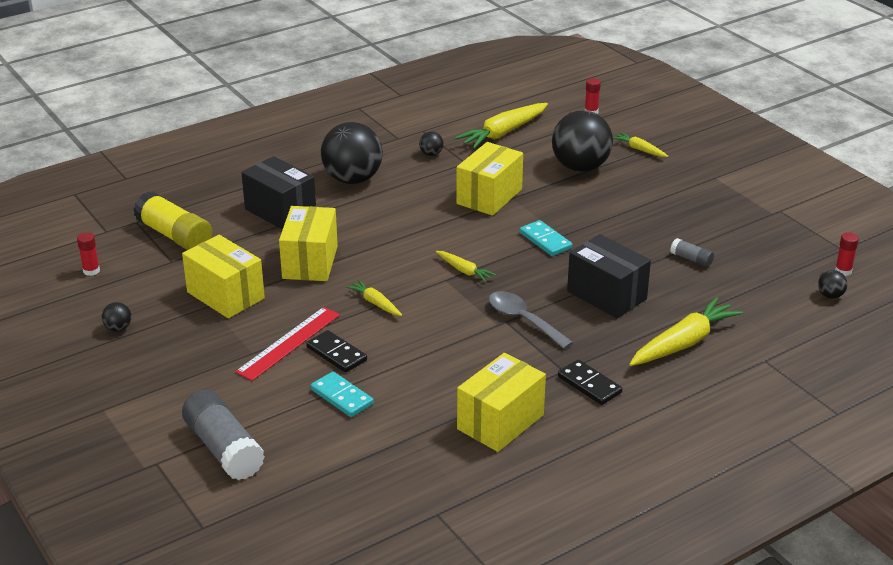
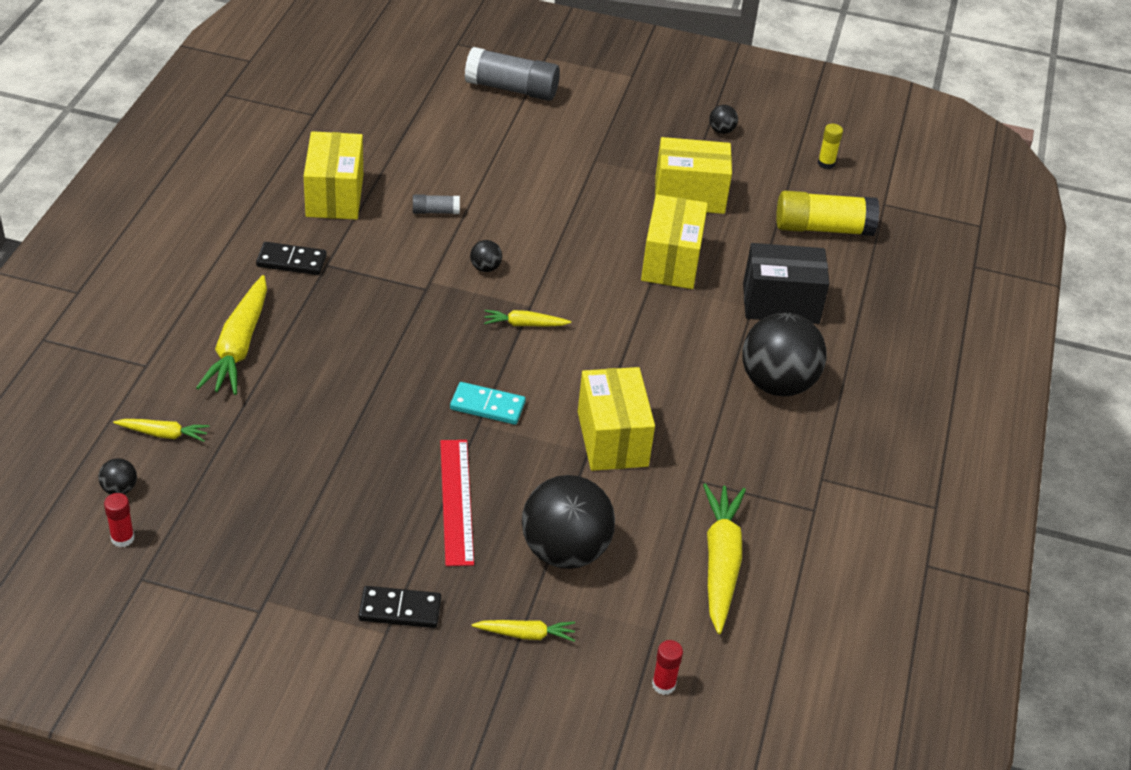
camera: 135 degrees right, 10 degrees up
red glue stick [77,232,100,276] -> yellow glue stick [818,124,843,169]
red ruler [235,307,340,381] -> red ruler moved to [440,440,474,566]
yellow box [279,206,338,281] -> yellow box turned 45 degrees clockwise [641,195,708,289]
black domino [306,330,367,373] -> black domino moved to [358,586,441,628]
turquoise domino [311,372,374,417] -> none
yellow carrot [346,280,402,316] -> yellow carrot moved to [113,419,210,442]
black ball [419,132,444,156] -> black ball moved to [470,240,502,272]
grey spoon [489,291,574,349] -> none
black box [567,234,651,318] -> none
grey glue stick [670,238,714,267] -> grey glue stick moved to [413,194,460,214]

